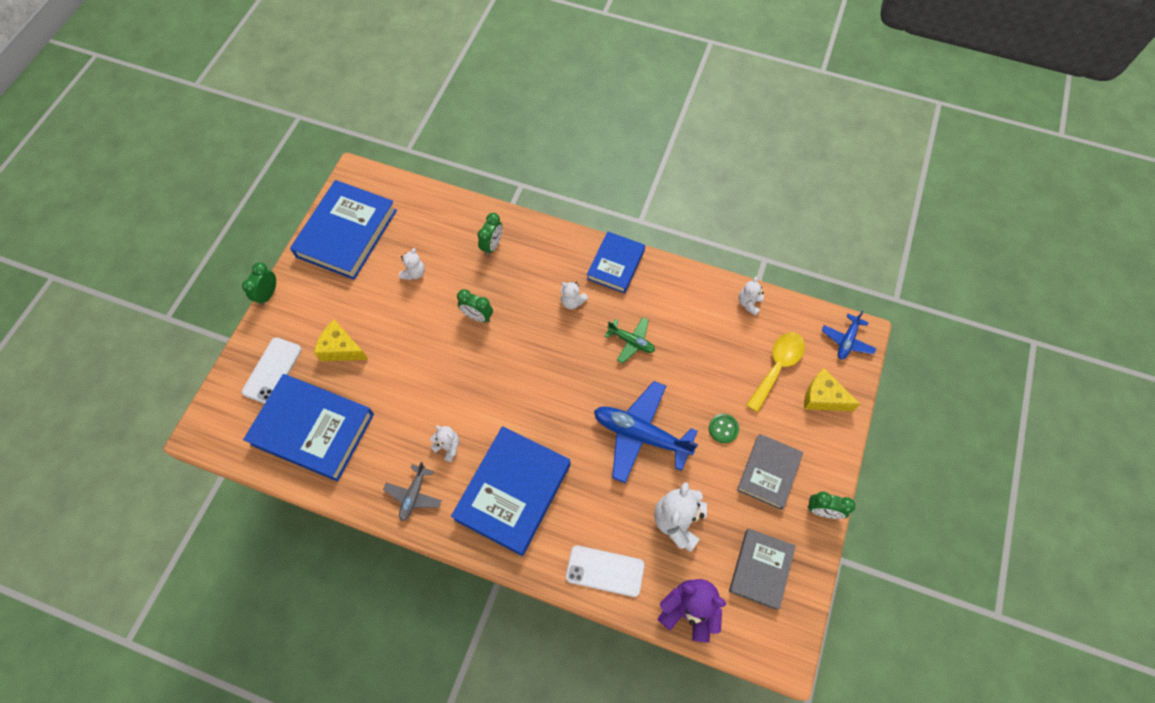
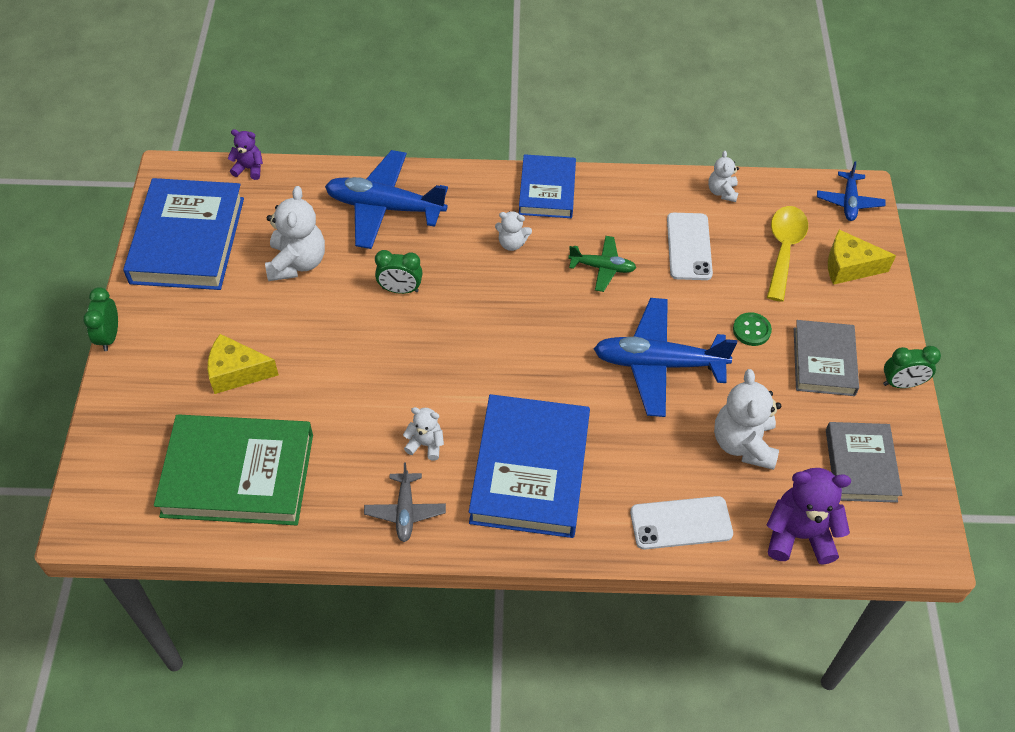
camera: 20 degrees left, 10 degrees down
white phone [242,337,302,404] -> white phone moved to [667,213,713,280]
blue book [243,374,374,482] -> green book [154,414,313,525]
white teddy bear [399,248,425,280] -> white teddy bear [265,186,325,281], size x1.83
green clock [477,213,502,256] -> blue plane [325,150,448,249]
none -> purple teddy bear [227,129,263,180]

